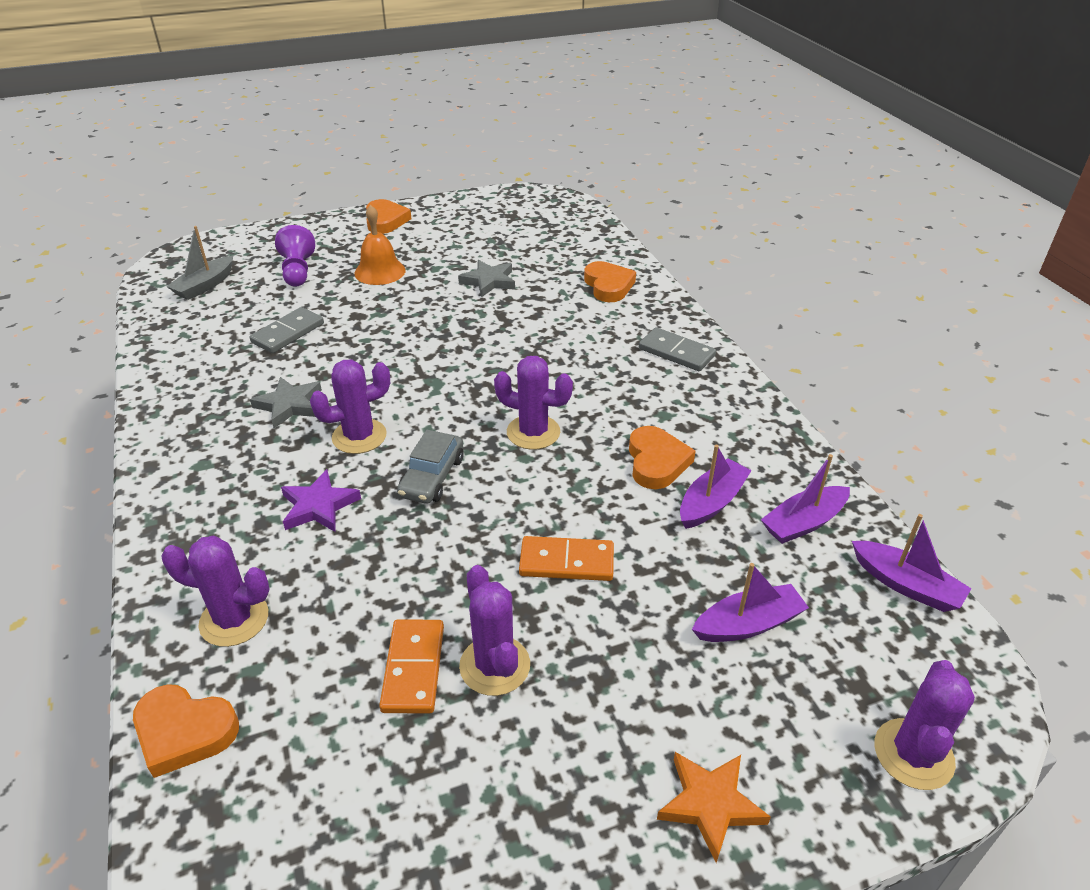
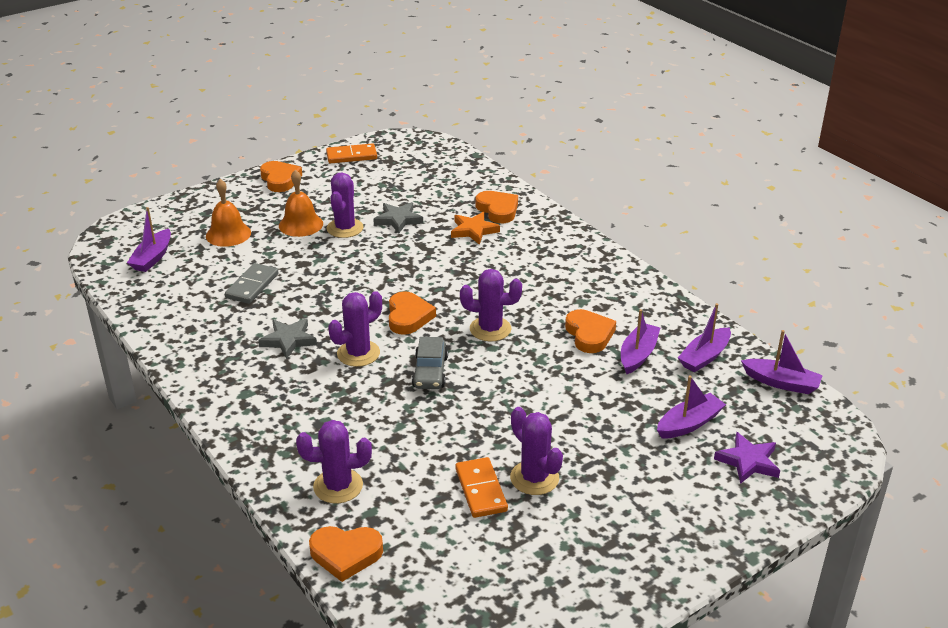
camera: 15 degrees left, 5 degrees down
grey boat [166,226,233,300] -> purple boat [127,207,171,272]
purple pawn [275,225,315,287] -> orange bell [206,179,251,247]
purple star [281,469,361,532] -> purple star moved to [714,432,780,484]
orange domino [519,536,614,581] -> orange domino moved to [326,143,377,163]
grey domino [639,327,716,371] -> none
orange star [657,752,771,863] -> orange star moved to [451,212,500,245]
purple cactus [874,660,975,790] -> purple cactus moved to [326,172,364,238]
none -> orange heart [389,291,436,335]

